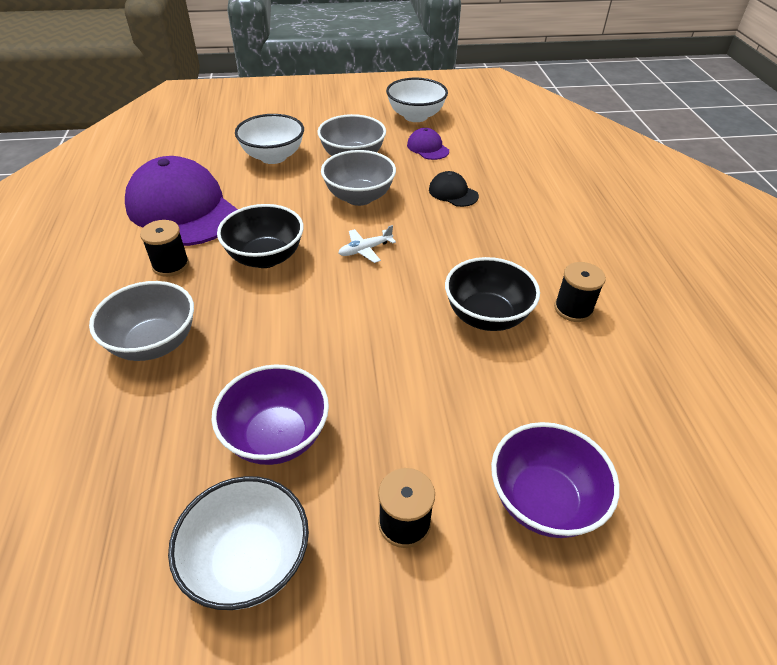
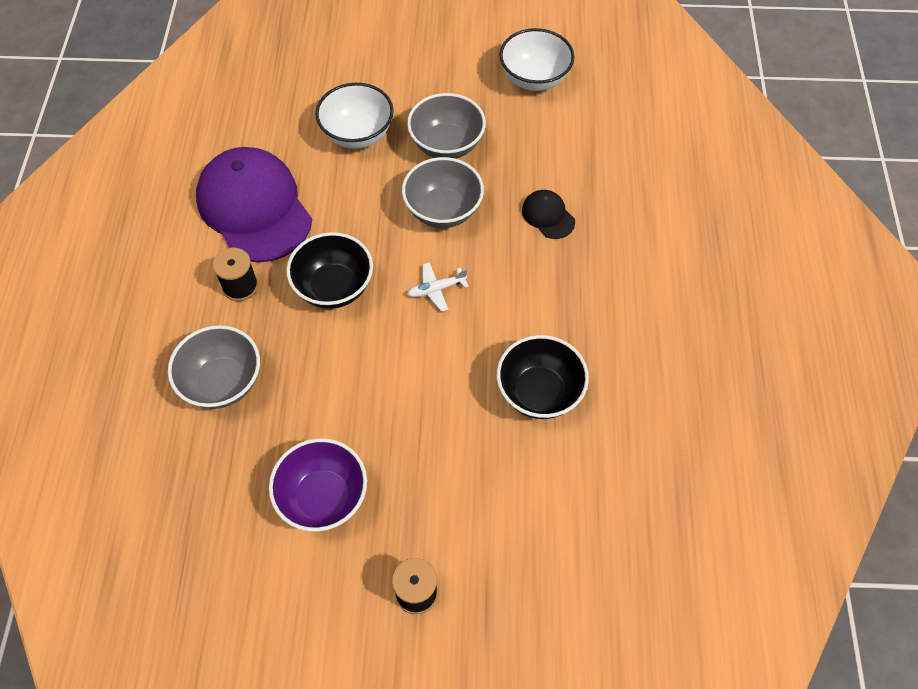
camera: 10 degrees right, 15 degrees up
white bowl [168,476,309,610] -> none
purple cap [407,128,449,160] -> none
purple bowl [491,422,620,538] -> none
black spool [554,262,606,322] -> none

